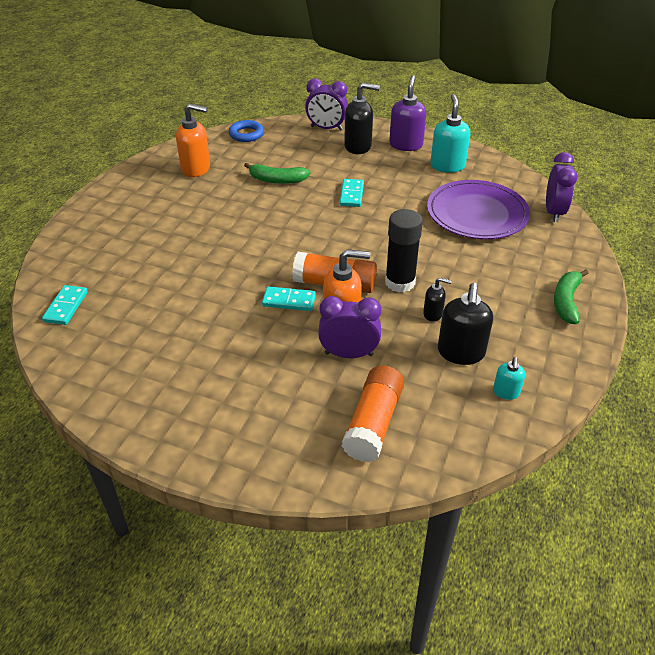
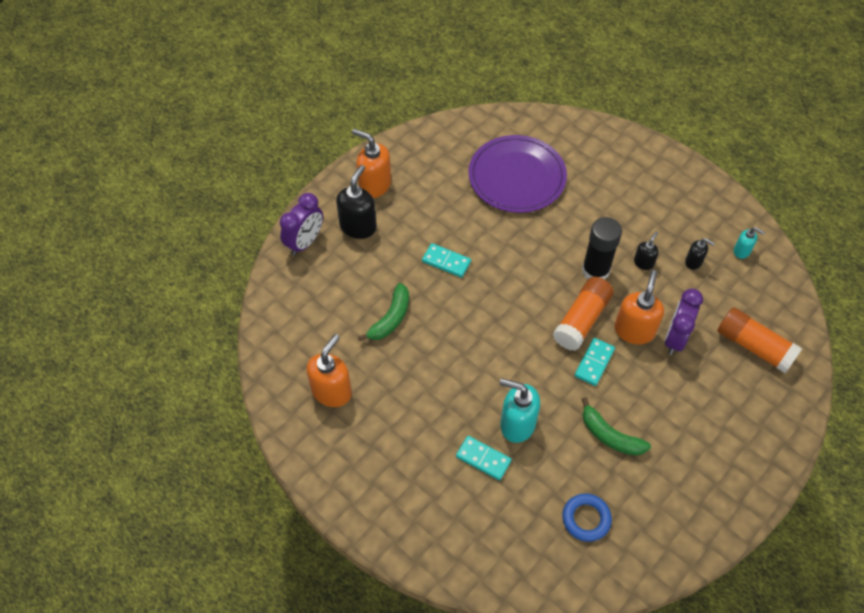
camera: 70 degrees left, 15 degrees up
turquoise domino [42,285,88,325] -> turquoise domino moved to [456,436,512,480]
blue ring [229,120,264,142] -> blue ring moved to [562,493,612,542]
purple soap dispenser [389,75,426,151] -> orange soap dispenser [352,129,391,198]
turquoise soap dispenser [430,94,470,173] -> turquoise soap dispenser moved to [500,378,540,443]
black soap dispenser [438,283,493,365] -> black soap dispenser [685,238,715,270], size x0.54
purple clock [546,152,577,222] -> none
green banana [554,269,589,324] -> green banana moved to [582,397,651,456]

